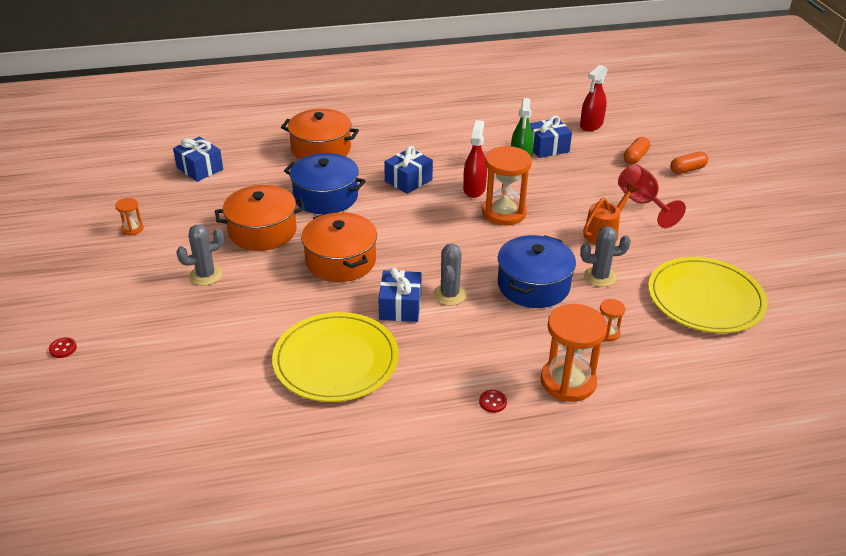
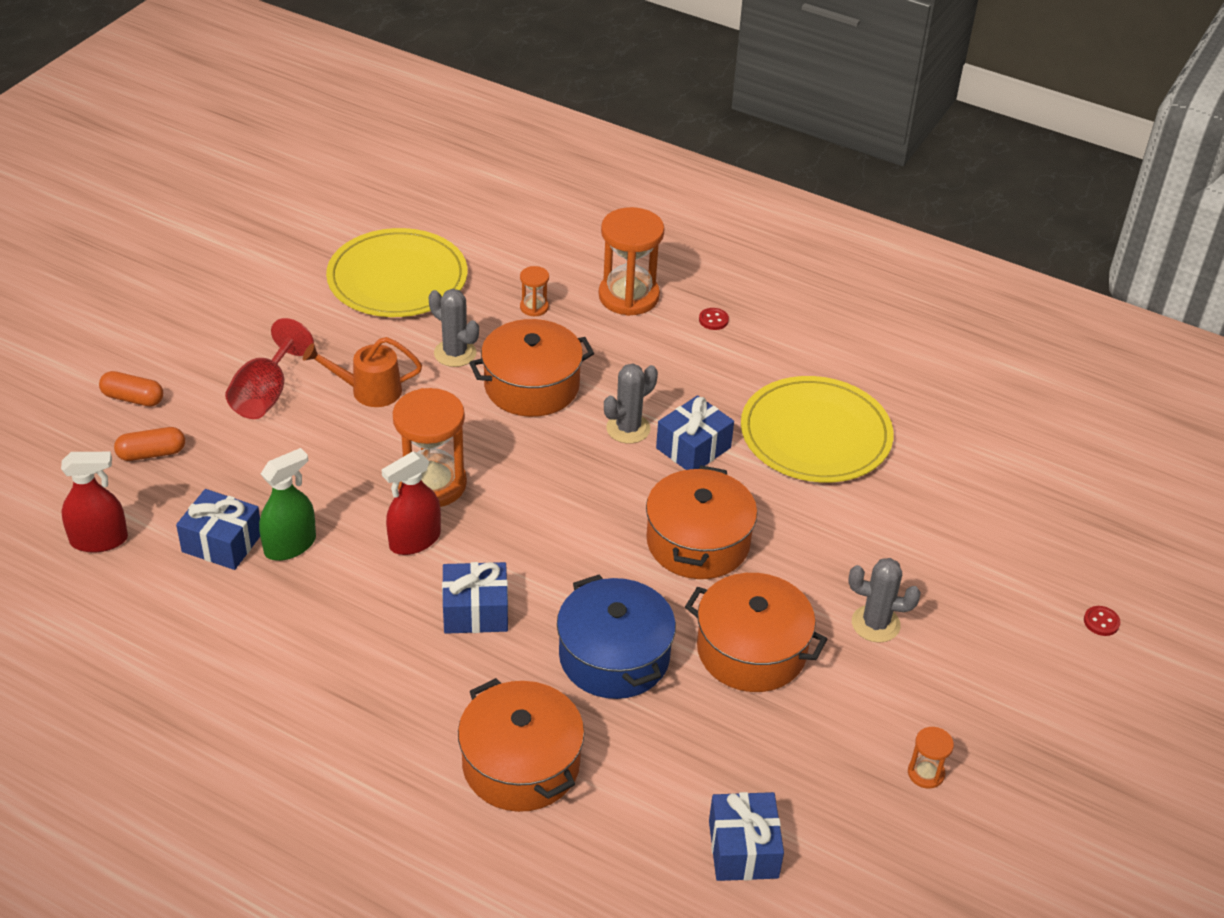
camera: 140 degrees left, 5 degrees up
blue pot [498,235,576,308] -> orange pot [469,319,594,417]

